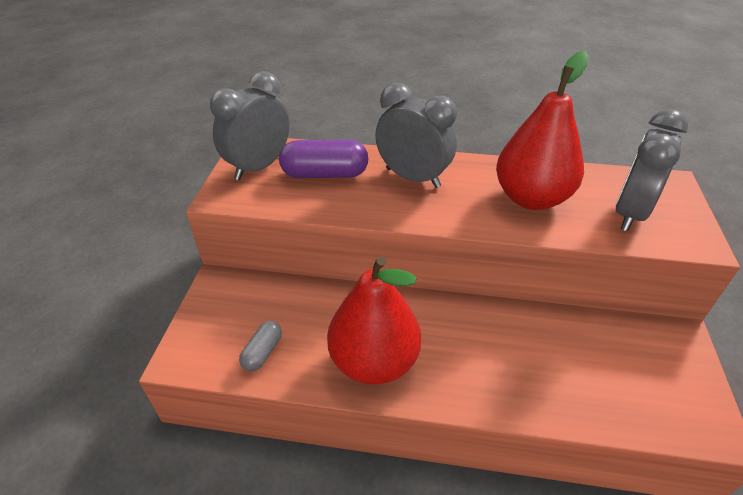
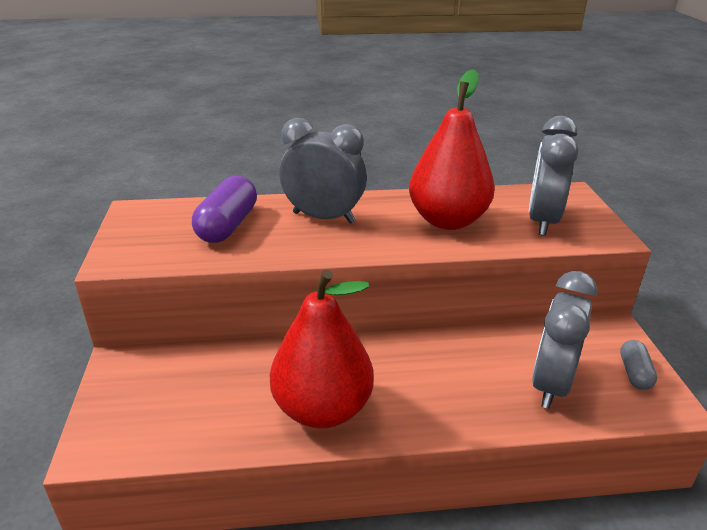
camera: 15 degrees left, 10 degrees down
grey clock [210,71,290,180] -> grey clock moved to [532,271,597,409]
grey capsule [239,321,282,371] -> grey capsule moved to [620,340,657,390]
purple capsule [279,140,369,178] -> purple capsule turned 60 degrees counterclockwise [192,176,257,243]

